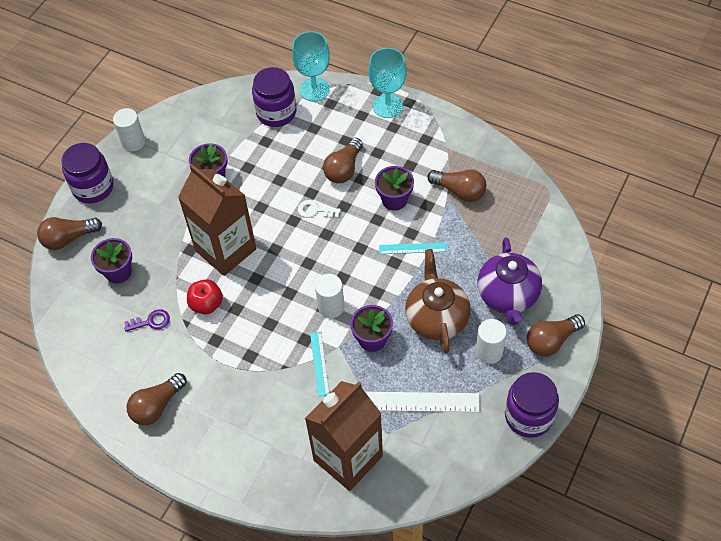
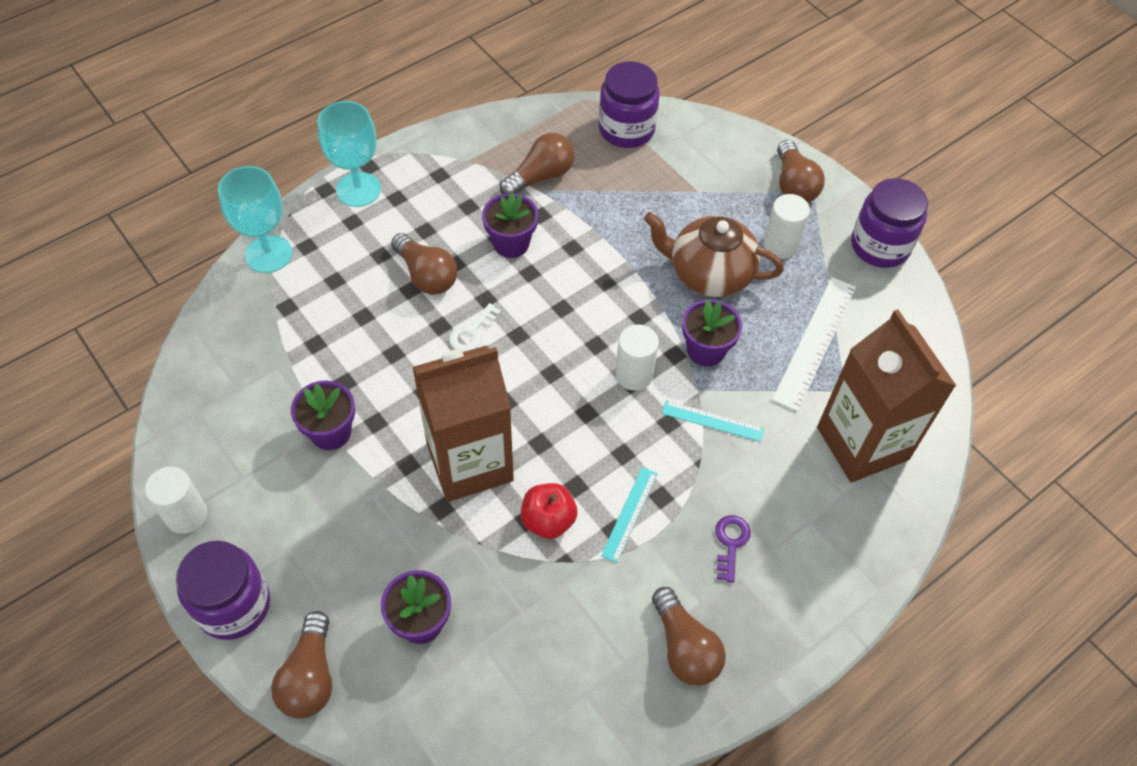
camera: 70 degrees left, 0 degrees up
purple key [124,309,170,331] -> purple key moved to [715,515,751,583]
purple jar [252,67,296,127] -> purple jar moved to [599,61,660,148]
turquoise ruler [379,242,447,254] -> turquoise ruler moved to [601,467,658,563]
purple teapot [477,237,542,325] -> none

